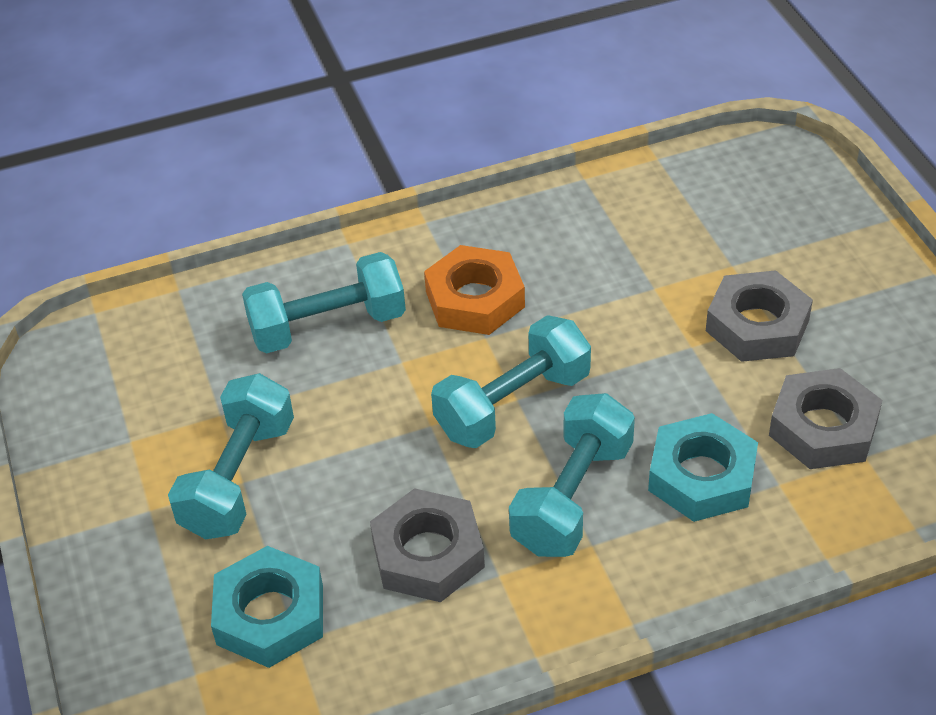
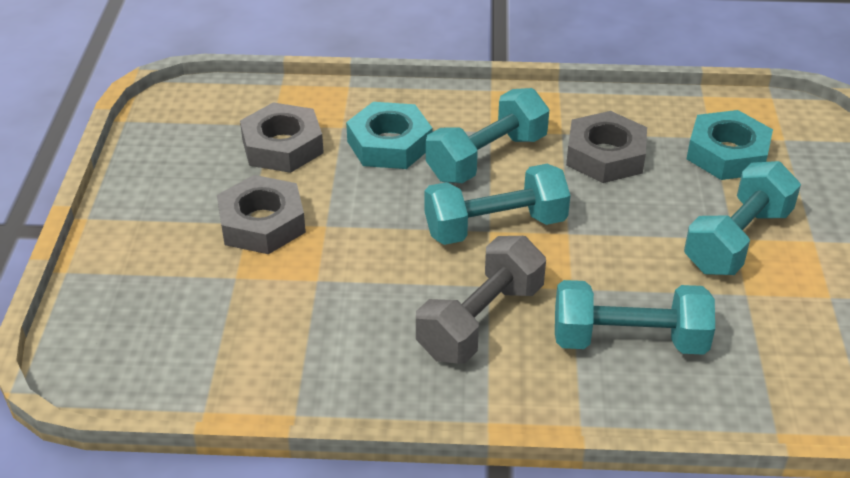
camera: 160 degrees left, 5 degrees down
orange nut [424,245,525,335] -> grey dumbbell [416,236,546,364]

